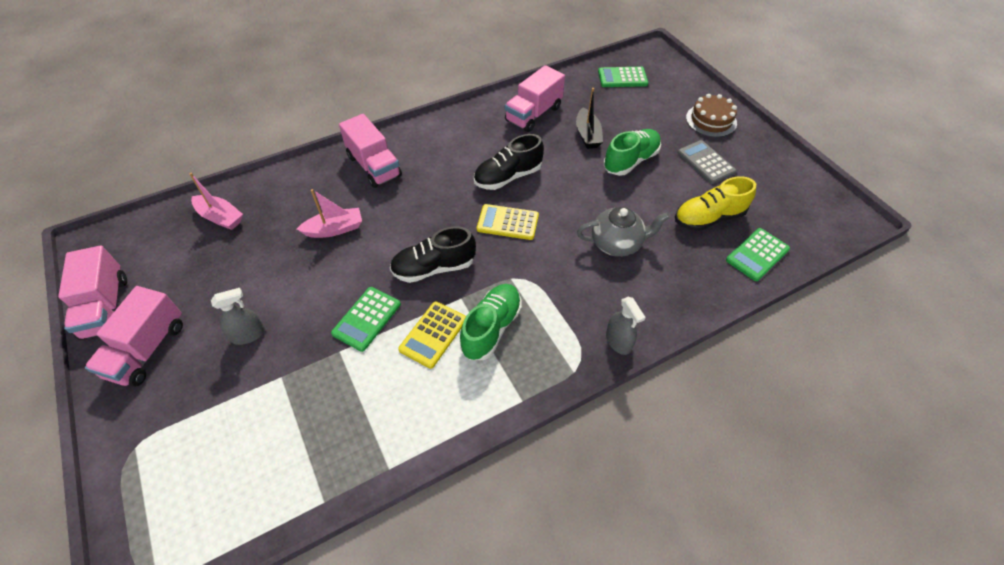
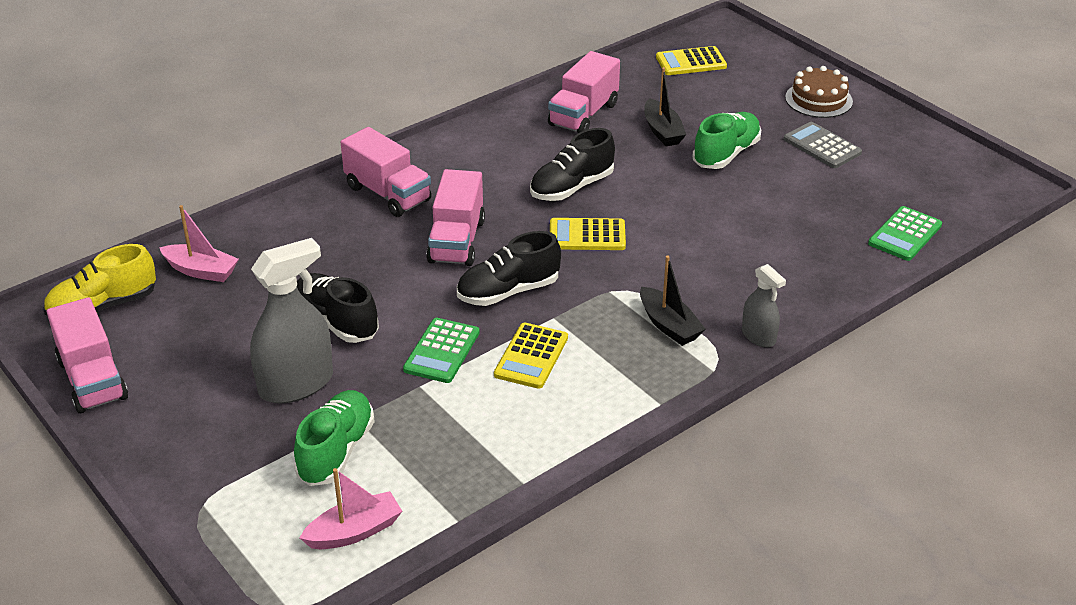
camera: 10 degrees left, 15 degrees down
pink truck [85,286,183,387] -> pink truck moved to [426,169,485,266]
grey spray bottle [211,288,265,345] -> grey spray bottle [250,238,333,403], size x1.84
pink boat [297,189,362,238] -> pink boat moved to [300,468,402,549]
green shoe [460,284,522,360] -> green shoe moved to [294,390,375,486]
grey teapot [577,207,670,257] -> none
green calculator [598,67,648,87] -> yellow calculator [656,46,727,75]
yellow shoe [675,176,756,231] -> yellow shoe moved to [43,244,156,317]
none -> black shoe [297,273,379,343]
none -> black boat [640,255,706,346]

